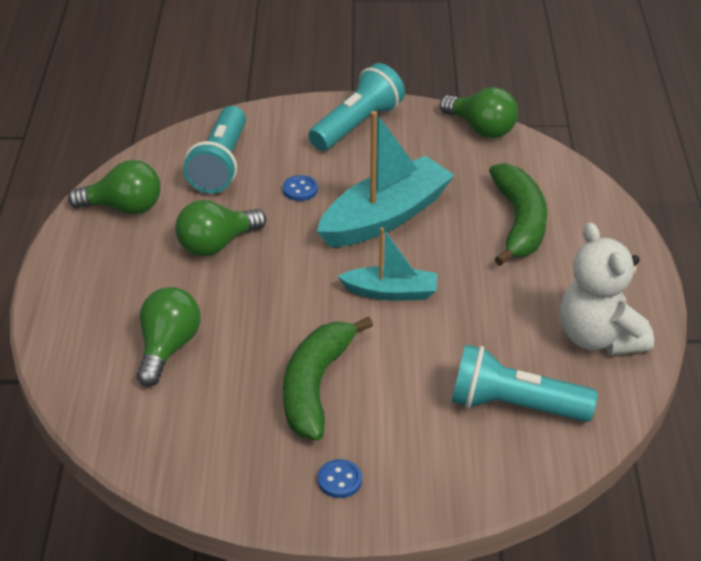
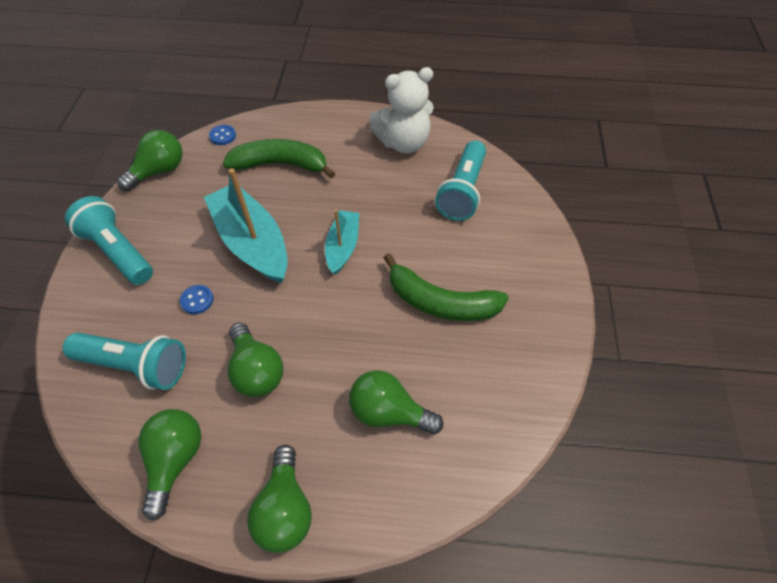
camera: 85 degrees left, 15 degrees up
blue button [318,459,362,498] -> blue button moved to [209,125,236,145]
none -> green light bulb [247,445,312,553]

